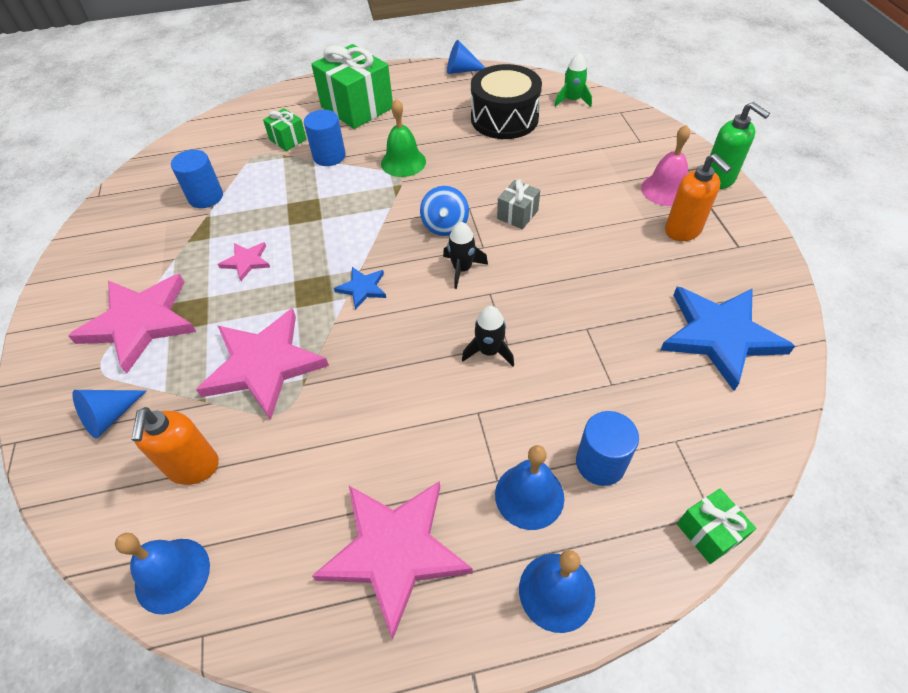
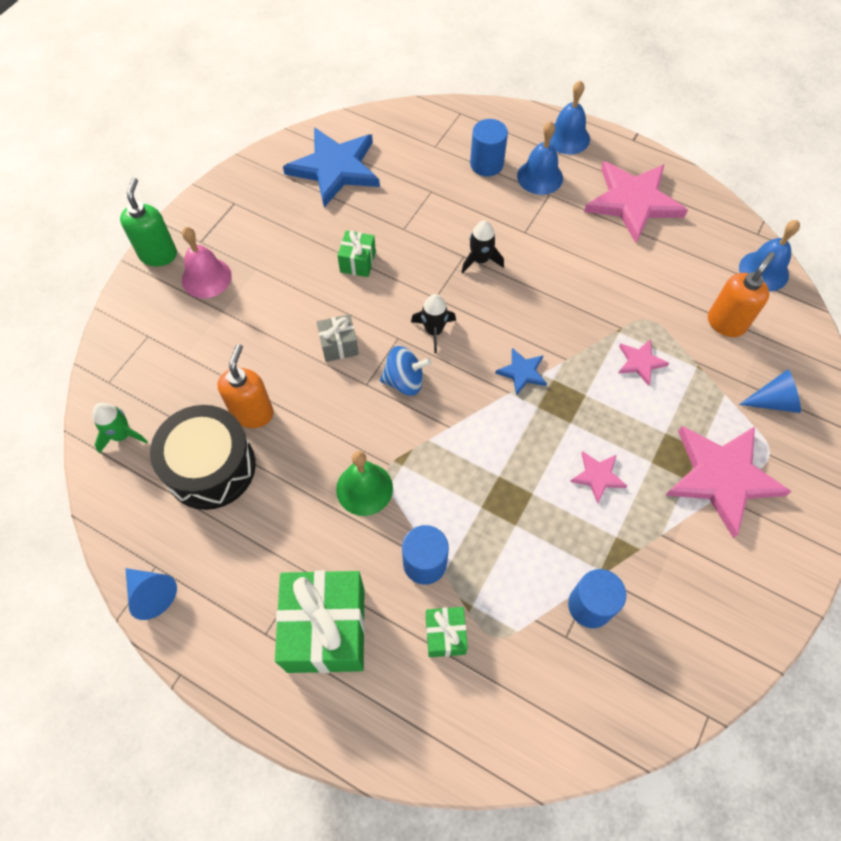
camera: 140 degrees left, 10 degrees up
pink star [196,308,329,420] -> pink star [618,339,669,386], size x0.46
blue spinning top [420,186,469,236] -> blue spinning top turned 45 degrees clockwise [380,346,432,396]
orange soap dispenser [665,154,732,241] -> orange soap dispenser moved to [217,344,274,428]
green gift [677,488,756,564] -> green gift moved to [338,231,376,277]

